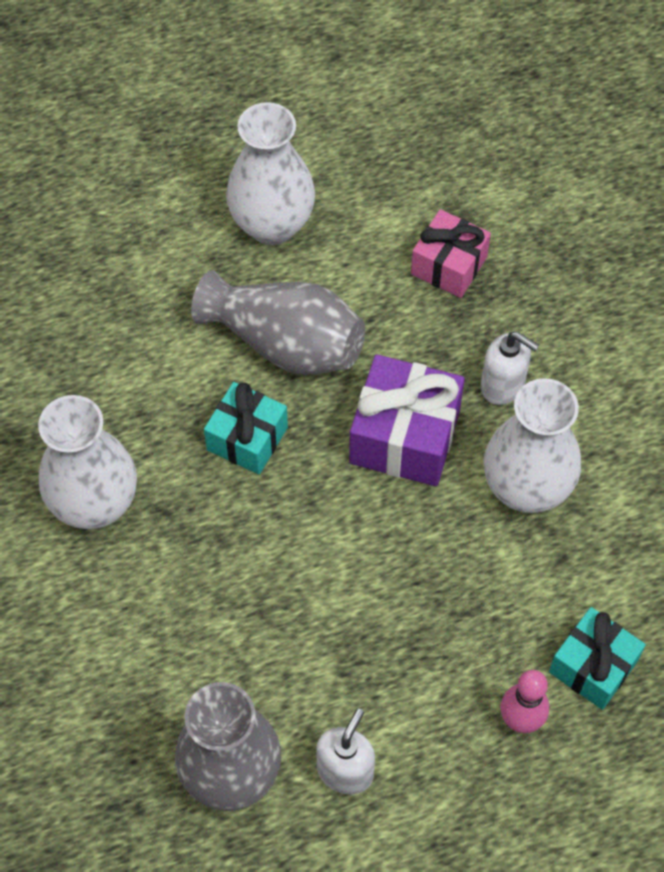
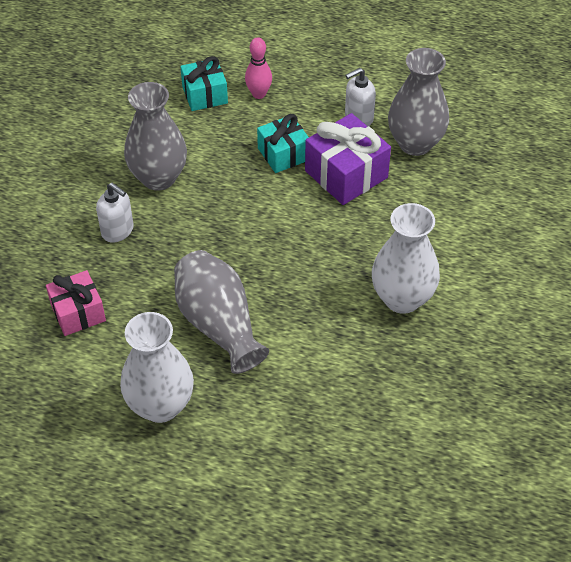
camera: 145 degrees left, 10 degrees down
turquoise gift [204,382,288,474] -> turquoise gift moved to [257,114,309,173]
purple gift [349,354,465,486] -> purple gift moved to [305,113,391,205]
white soap dispenser [481,332,539,405] -> white soap dispenser turned 150 degrees clockwise [96,183,134,243]
white vase [484,378,581,513] -> grey vase [124,82,187,191]

